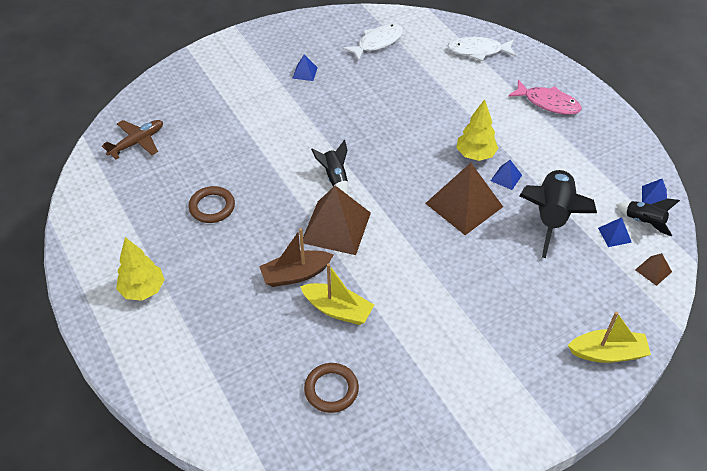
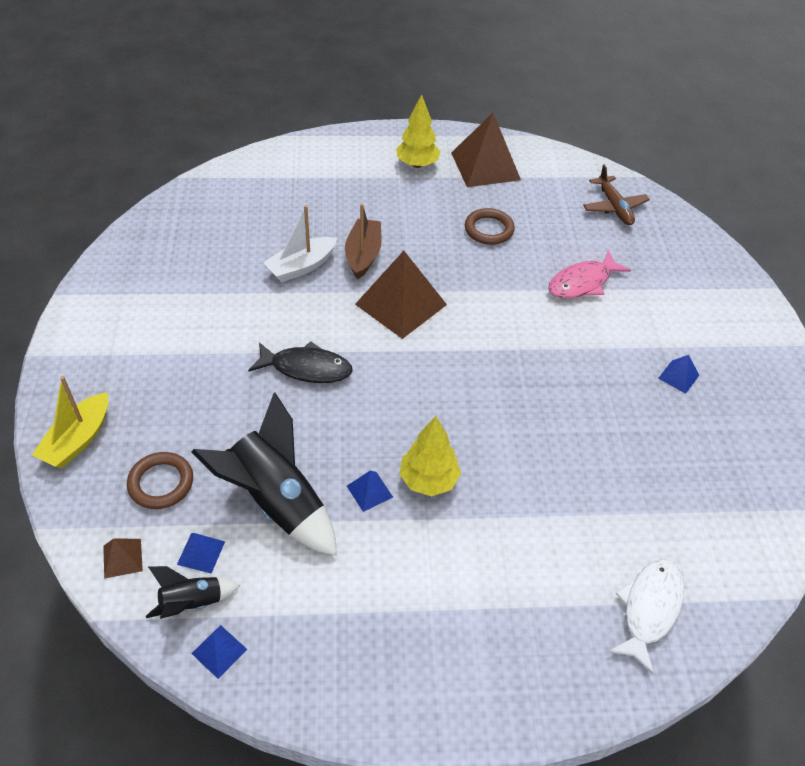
camera: 115 degrees right, 0 degrees up
yellow boat [300,263,374,325] -> white boat [263,205,337,282]
brown ring [304,363,359,413] -> brown ring moved to [127,452,193,509]
black rocket [311,140,348,194] -> none
white fish [343,24,404,61] -> none
brown pyramid [425,163,503,235] -> brown pyramid moved to [451,113,521,187]
pink fish [508,80,582,115] -> pink fish moved to [548,251,631,299]
none -> black fish [248,341,353,383]

